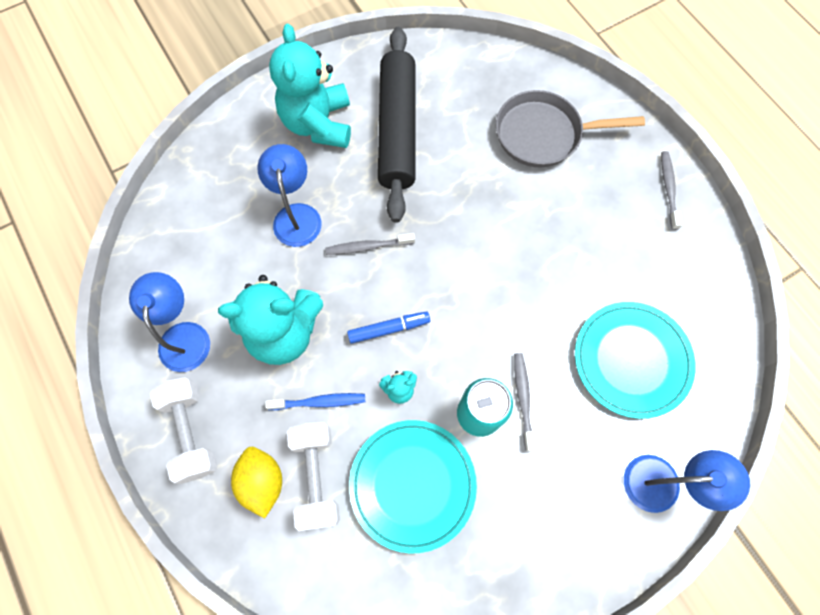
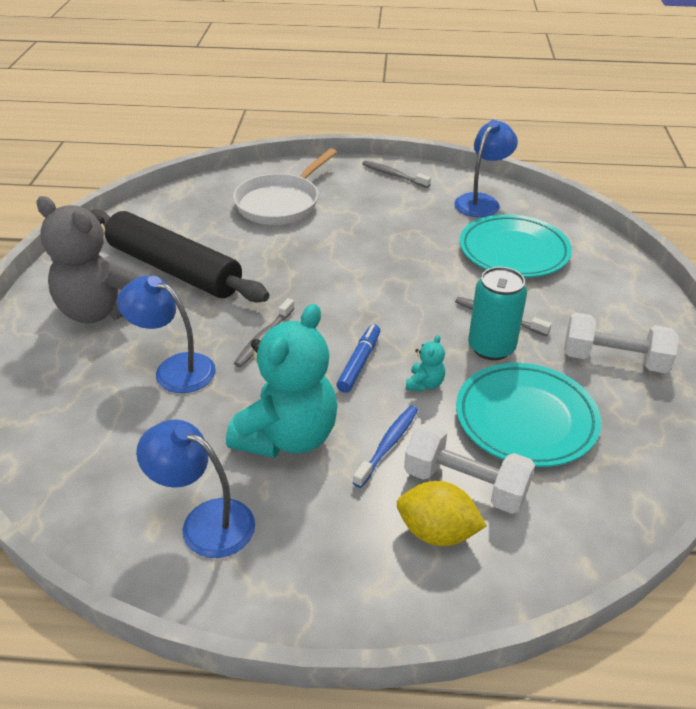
camera: 55 degrees left, 30 degrees down
white dumbbell [150,377,218,484] -> white dumbbell moved to [564,313,679,373]
turquoise teddy bear [269,24,351,148] -> grey teddy bear [36,196,139,323]
grey pan [496,90,645,167] -> white pan [233,148,337,225]
blue lamp [624,450,750,513] -> blue lamp moved to [454,120,518,217]

